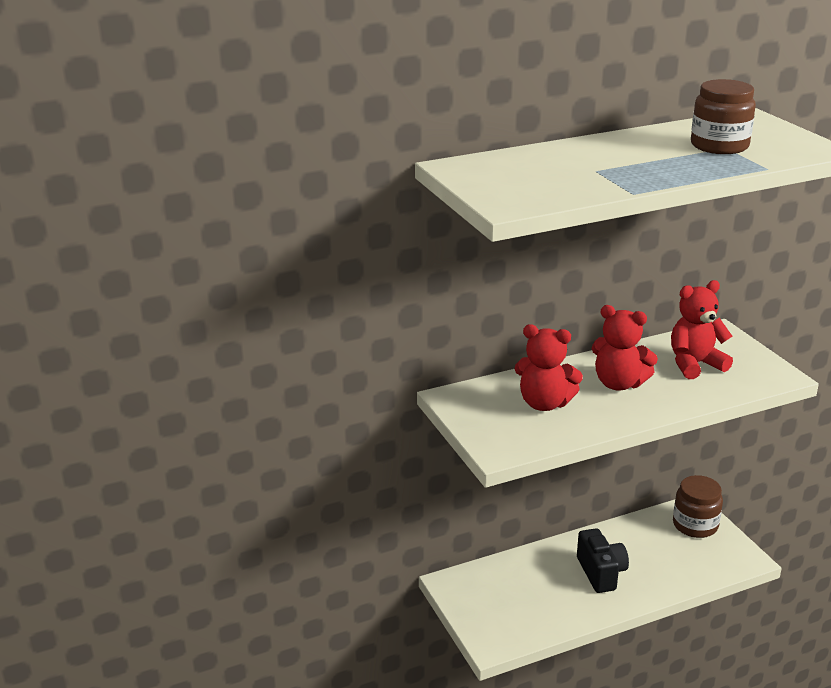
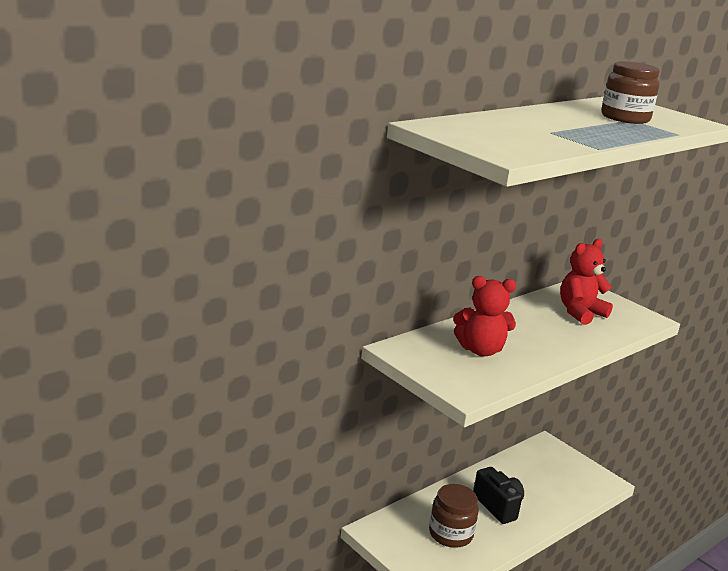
camera: 20 degrees left, 5 degrees down
red teddy bear [591,305,658,390] -> none
brown jar [673,475,723,538] -> brown jar moved to [429,484,479,548]

